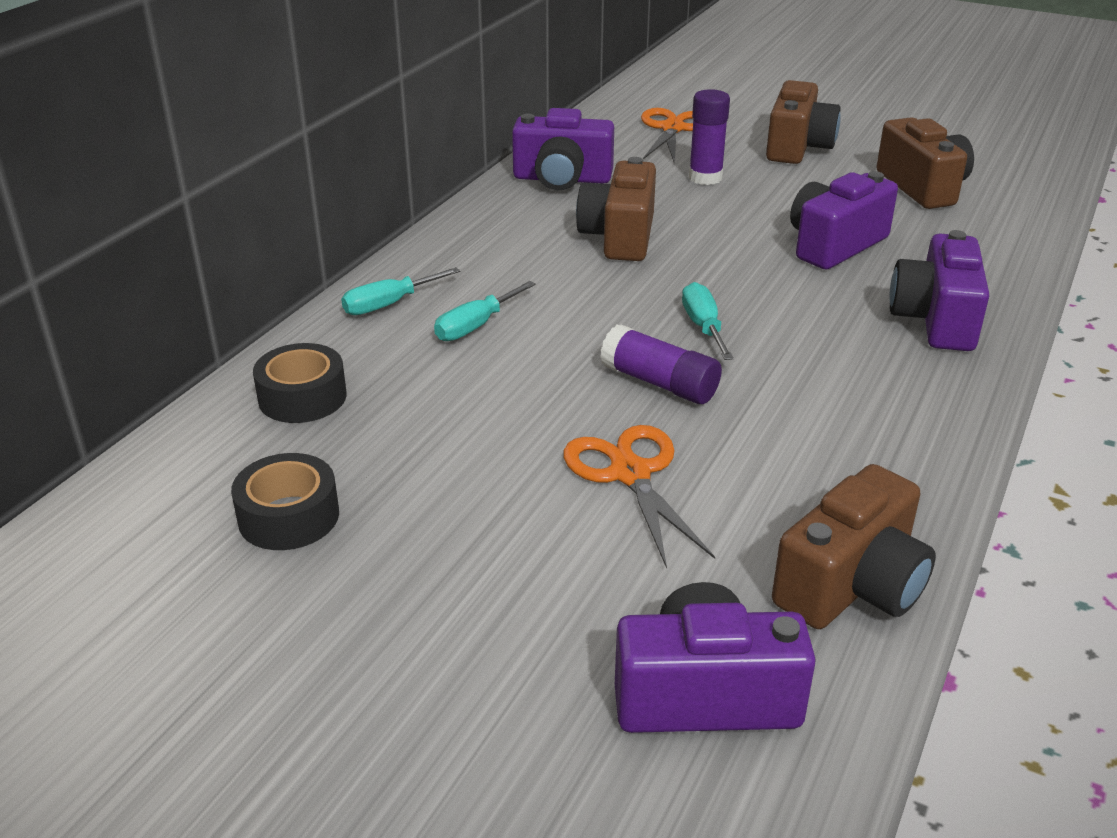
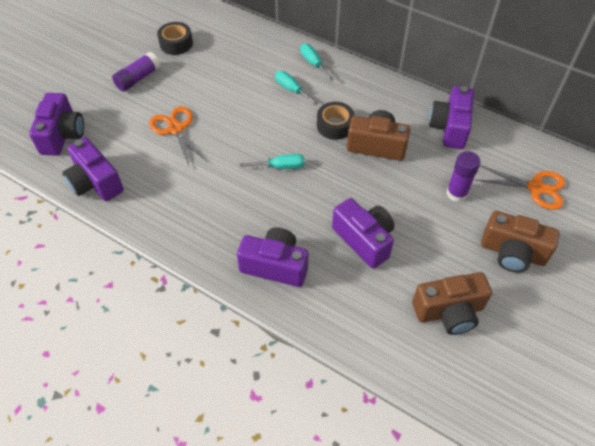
camera: 95 degrees right, 20 degrees up
black tape [253,343,347,423] -> black tape moved to [317,102,355,140]
orange scissors [563,425,715,569] -> orange scissors turned 105 degrees counterclockwise [149,106,207,168]
purple glue stick [600,324,722,404] -> purple glue stick moved to [112,52,161,92]
brown camera [772,464,936,629] -> purple camera [62,137,124,201]

